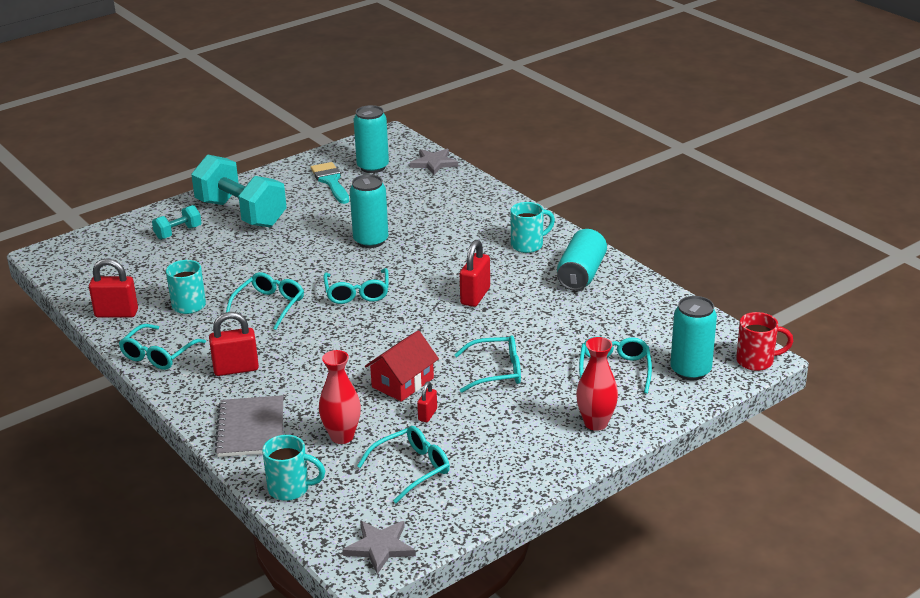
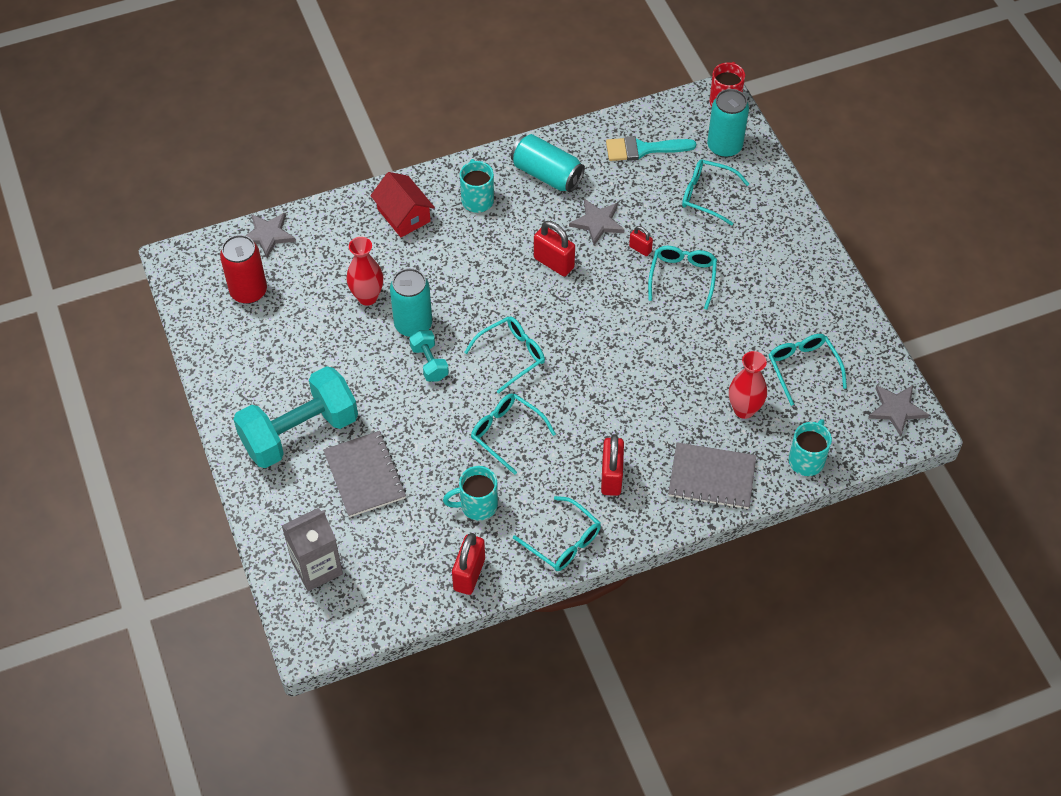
camera: 75 degrees left, 25 degrees up
turquoise dumbbell [152,205,201,240] -> turquoise dumbbell moved to [409,330,449,382]
turquoise brush [311,162,349,204] -> turquoise brush moved to [606,136,696,161]
turquoise glasses [323,268,389,304] -> turquoise glasses turned 45 degrees counterclockwise [464,316,545,394]
turquoise can [354,105,389,173] -> red can [220,235,267,304]
red house [365,330,439,402] -> red house moved to [370,172,435,237]
red padlock [417,381,437,422] -> red padlock moved to [629,226,653,256]
red vase [576,337,618,431] -> red vase moved to [347,237,383,306]
none -> grey carton [282,508,343,591]
none -> grey notebook [323,431,406,517]
none -> grey star [569,199,625,245]

